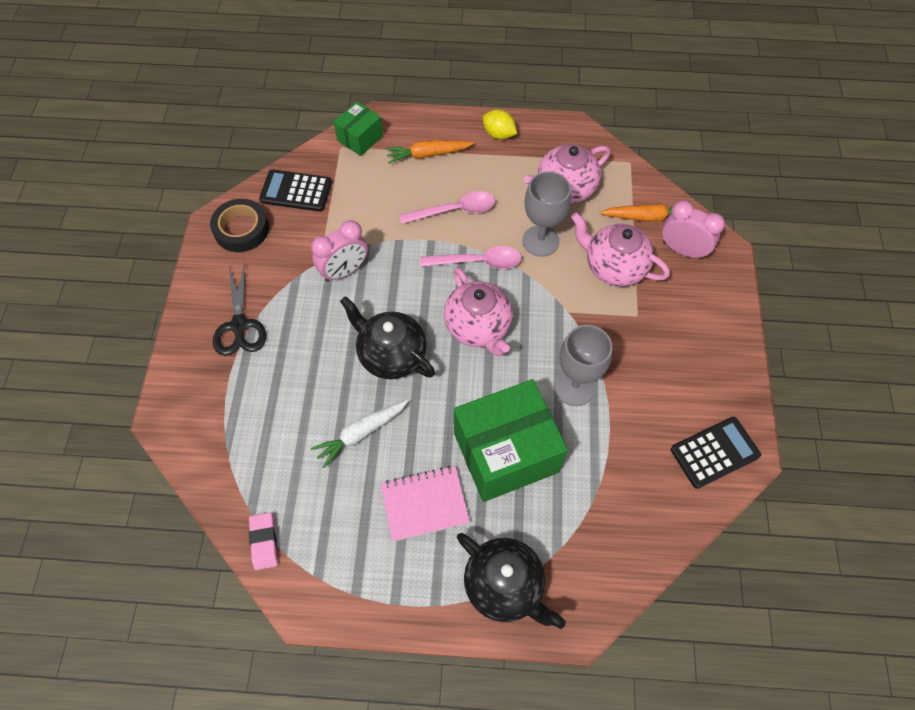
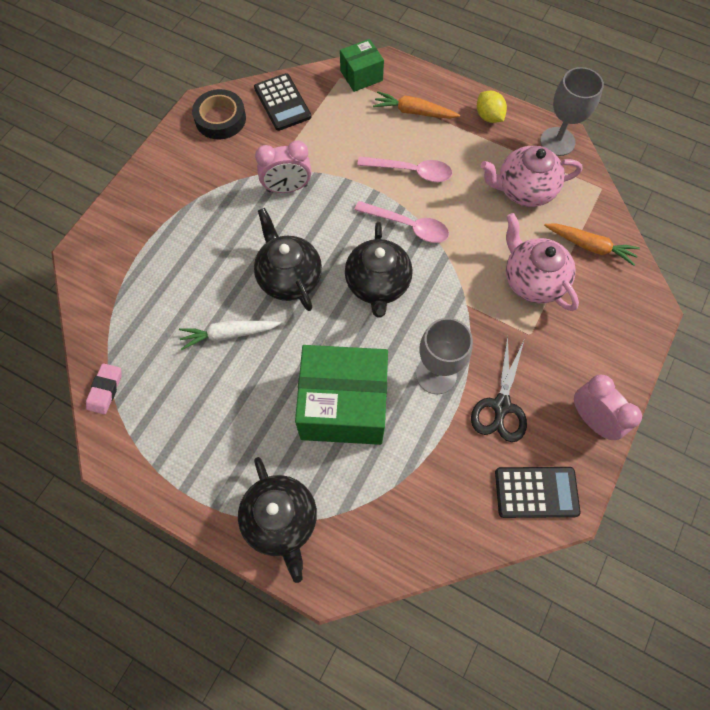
camera: 25 degrees right, 5 degrees up
black scissors [213,262,266,356] -> black scissors moved to [471,335,527,442]
black calculator [259,169,332,212] -> black calculator turned 150 degrees counterclockwise [254,73,311,131]
pink notebook [380,466,470,542] -> none
pink teapot [444,268,513,357] -> black teapot [345,222,413,317]
grey goblet [522,171,571,257] -> grey goblet moved to [540,67,604,156]
pink clock [662,200,725,259] -> pink clock moved to [574,375,642,440]

